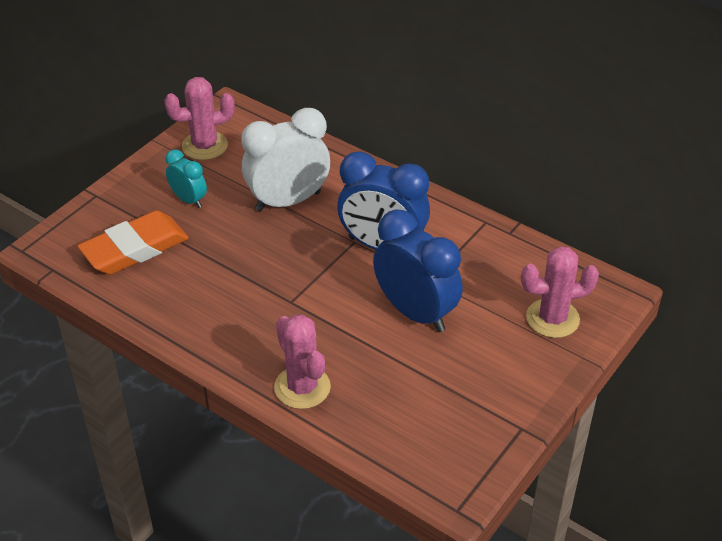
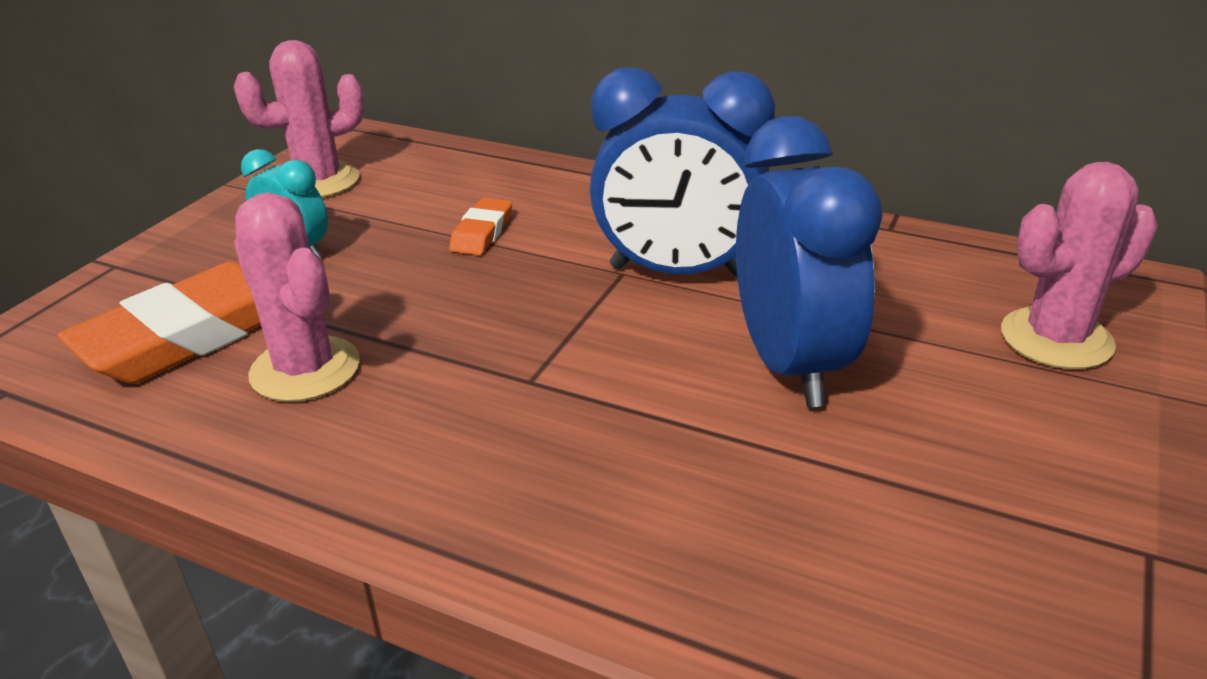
camera: 10 degrees left, 10 degrees down
white clock [241,108,330,211] -> orange eraser [449,198,512,255]
pink cactus [274,314,331,409] -> pink cactus moved to [234,193,360,402]
blue clock [373,209,463,332] -> blue clock turned 45 degrees clockwise [736,116,883,407]

